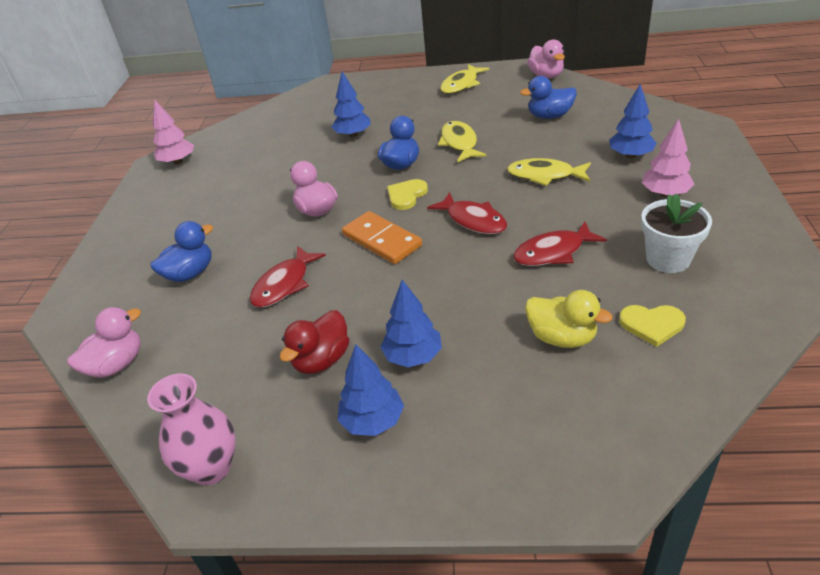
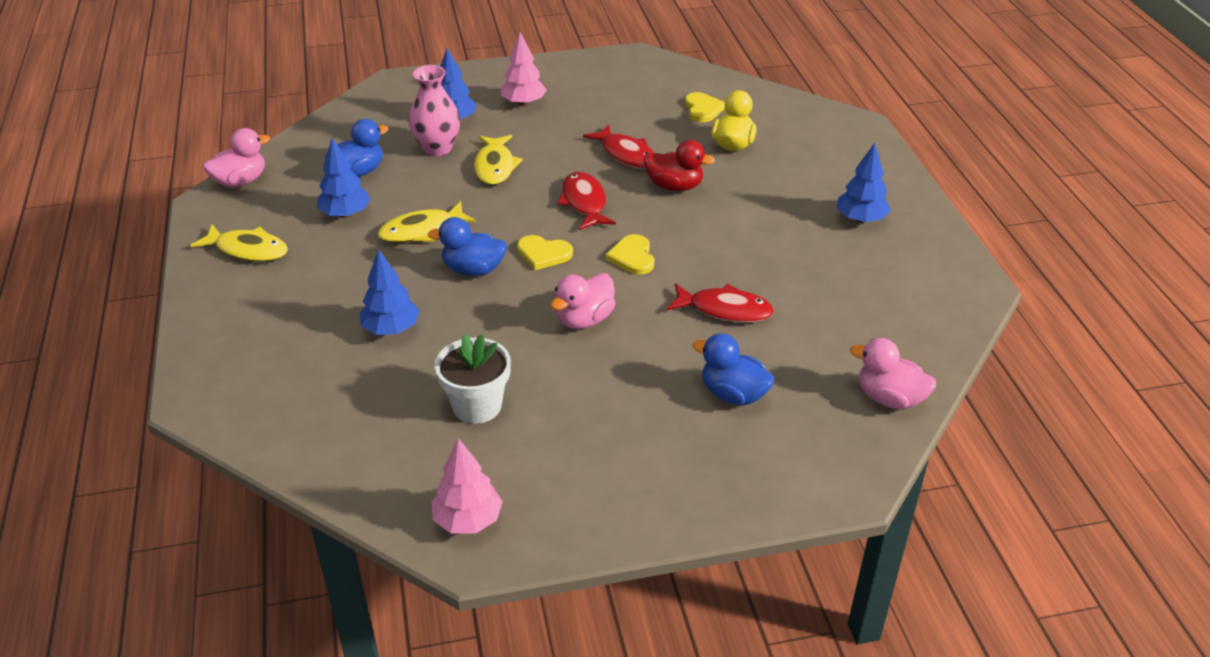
camera: 110 degrees left, 0 degrees up
pink vase [147,373,236,485] -> pink vase moved to [409,65,460,156]
red duck [280,310,349,374] -> red duck moved to [644,140,715,191]
orange domino [342,211,422,264] -> yellow heart [606,234,654,275]
blue tree [380,280,442,367] -> blue tree moved to [317,138,371,218]
red fish [427,192,507,234] -> red fish turned 45 degrees counterclockwise [557,172,616,230]
blue duck [520,76,577,119] -> blue duck turned 105 degrees counterclockwise [325,119,389,177]
white flower pot [641,194,712,273] -> white flower pot moved to [435,334,511,424]

